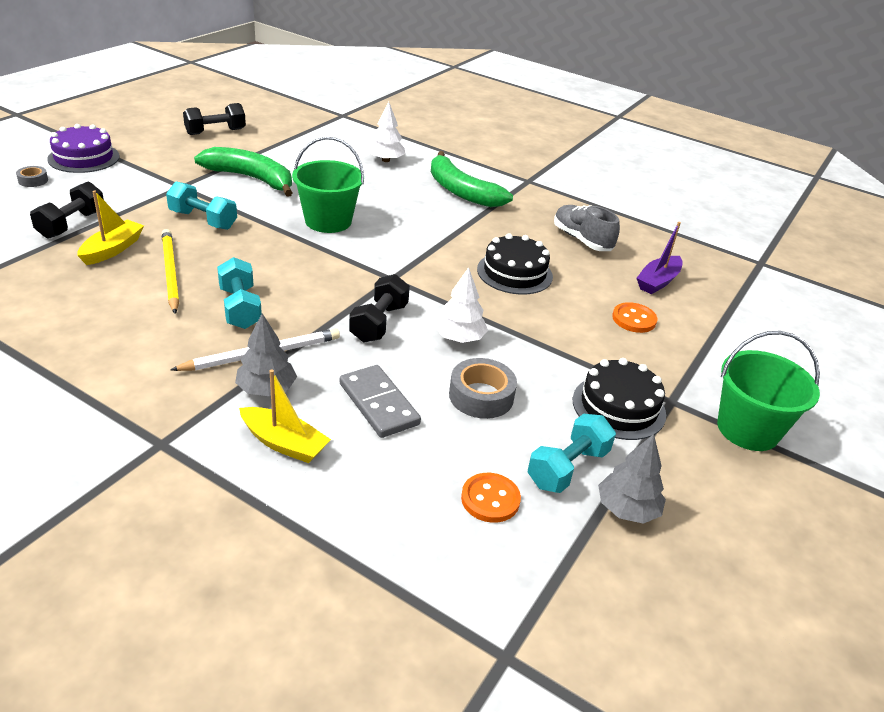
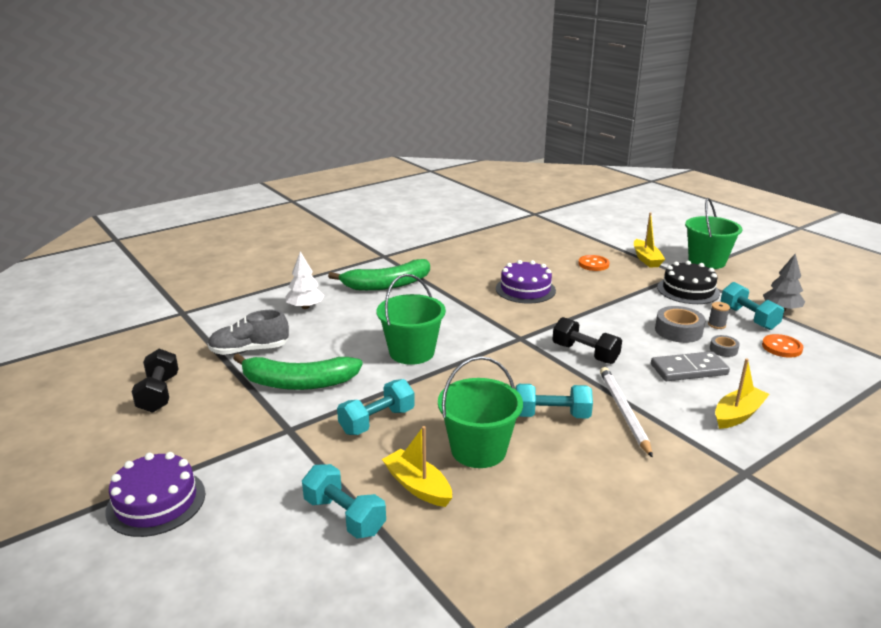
camera: 65 degrees left, 10 degrees down
grey tape [16,166,48,187] -> grey tape moved to [710,335,740,357]
black dumbbell [30,181,104,239] -> turquoise dumbbell [302,464,386,538]
yellow pencil [162,229,179,314] -> green bucket [438,356,523,468]
green banana [194,147,293,197] -> green banana turned 135 degrees counterclockwise [233,354,363,390]
grey tree [235,313,297,396] -> none
white tree [434,267,488,343] -> none
black cake [477,233,553,295] -> purple cake [496,260,556,303]
grey shoe [554,205,620,251] -> grey shoe moved to [208,310,289,355]
purple boat [636,222,683,294] -> none
none -> yellow boat [634,212,665,268]
none -> grey spool [708,302,730,329]

